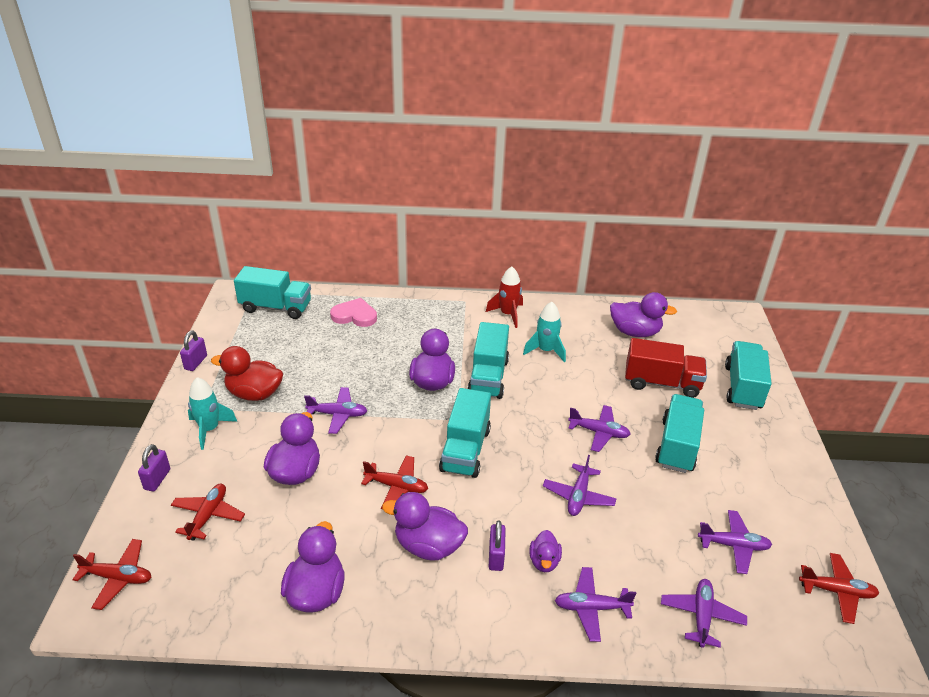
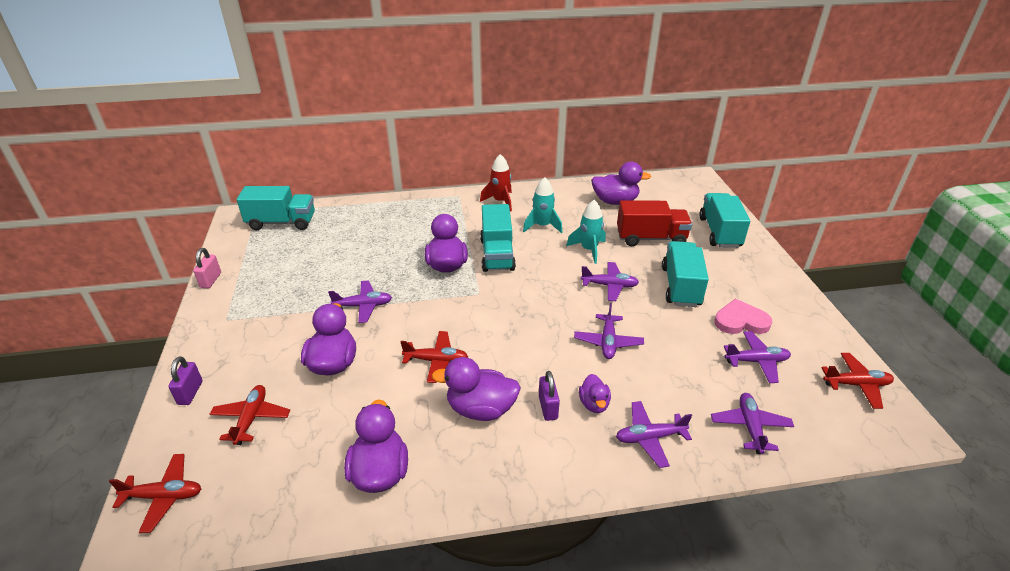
camera: 10 degrees left, 0 degrees up
purple padlock [180,331,207,371] -> pink padlock [193,248,221,288]
turquoise rocket [188,377,237,450] -> turquoise rocket moved to [566,200,606,264]
red duck [211,346,283,401] -> none
pink heart [330,298,377,327] -> pink heart moved to [714,299,772,334]
turquoise truck [439,388,491,478] -> none

